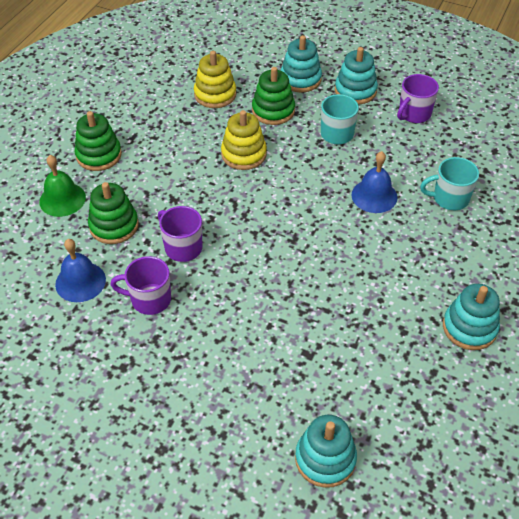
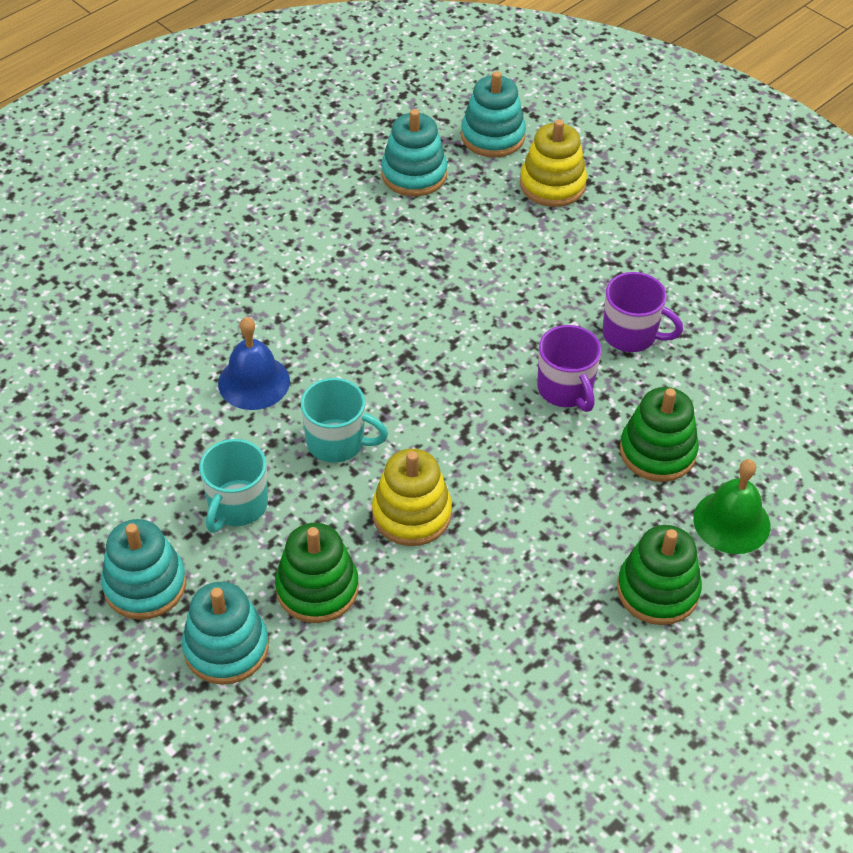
camera: 160 degrees left, 0 degrees up
blue bell [55,239,106,302] -> none
yellow stacking toy [194,51,236,108] -> yellow stacking toy moved to [520,119,587,207]
purple mug [397,74,439,123] -> none
turquoise mug [420,157,479,210] -> turquoise mug moved to [301,378,388,463]
turquoise stacking toy [443,284,500,350] -> turquoise stacking toy moved to [381,109,447,196]

